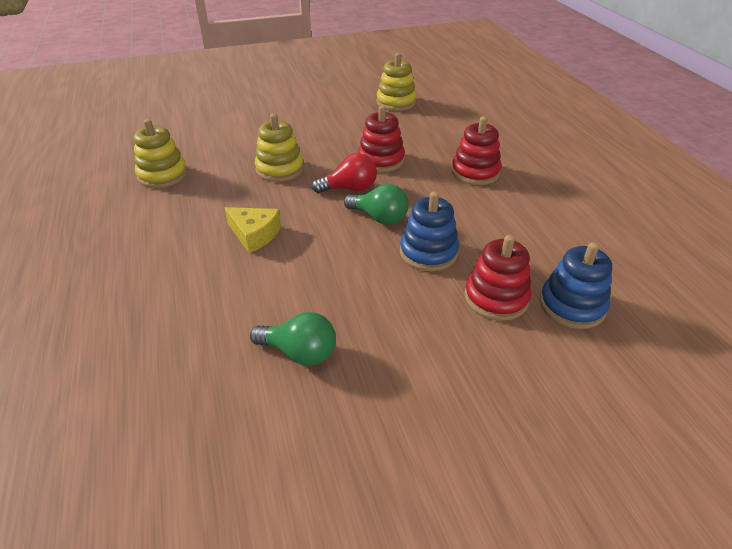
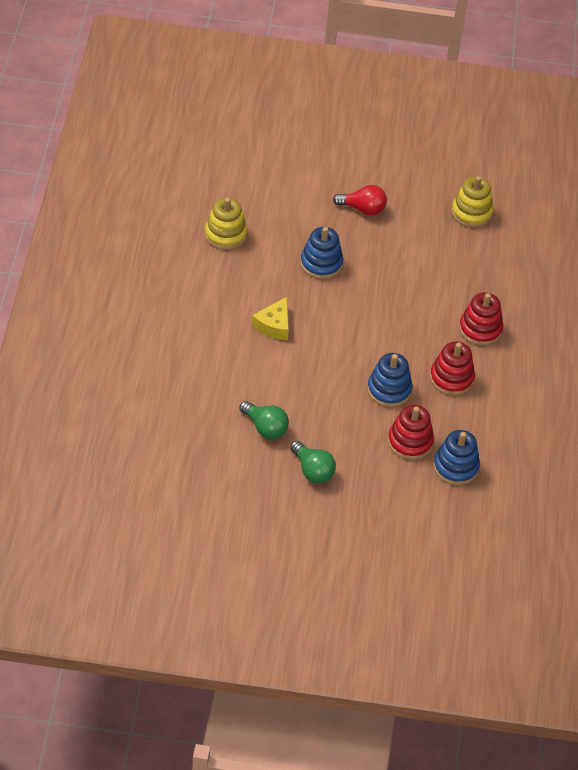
camera: 20 degrees right, 10 degrees up
yellow cheese [225,207,281,253] -> yellow cheese turned 60 degrees clockwise [252,297,289,340]
yellow stacking toy [255,114,304,182] -> blue stacking toy [300,227,343,279]
red light bulb [312,153,377,193] -> red light bulb moved to [333,185,387,216]
green light bulb [344,184,409,225] -> green light bulb moved to [290,441,336,483]
red stacking toy [358,105,405,172] -> red stacking toy moved to [430,341,475,395]

